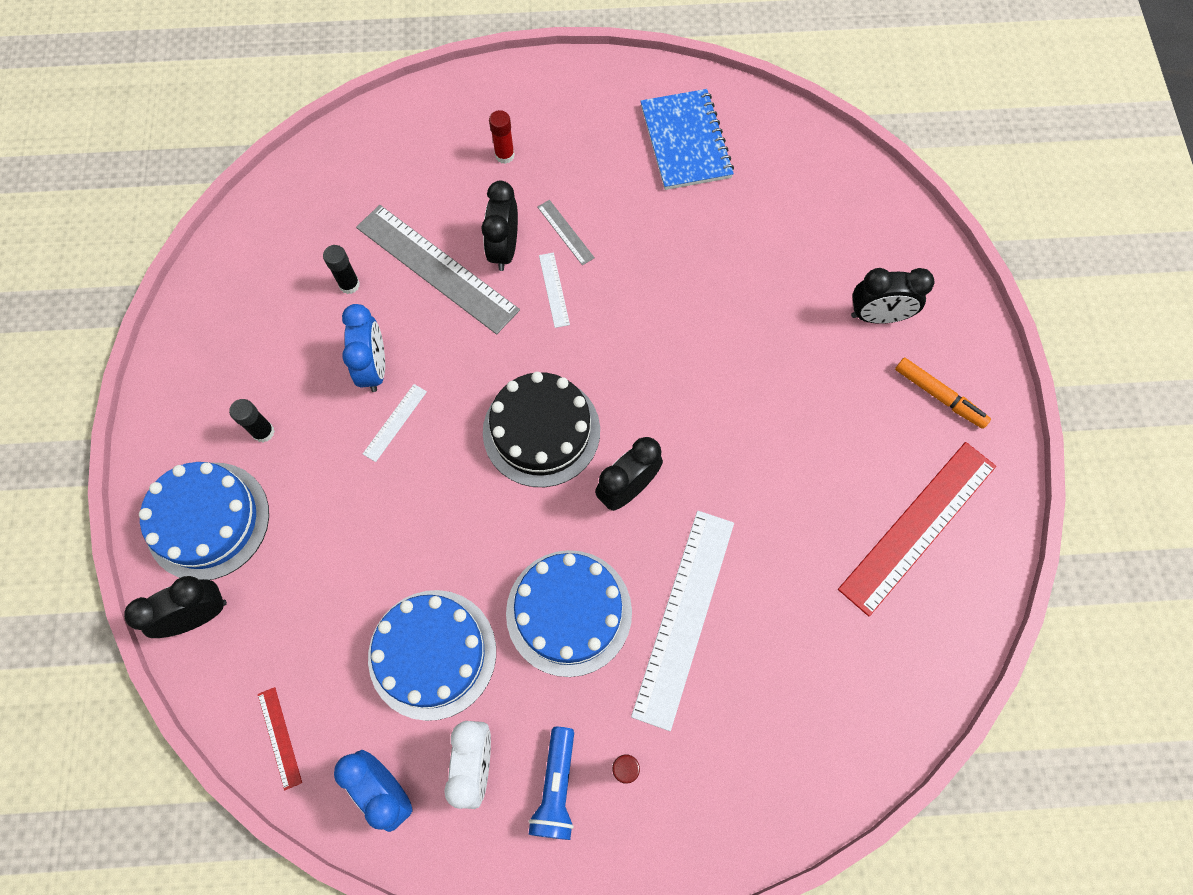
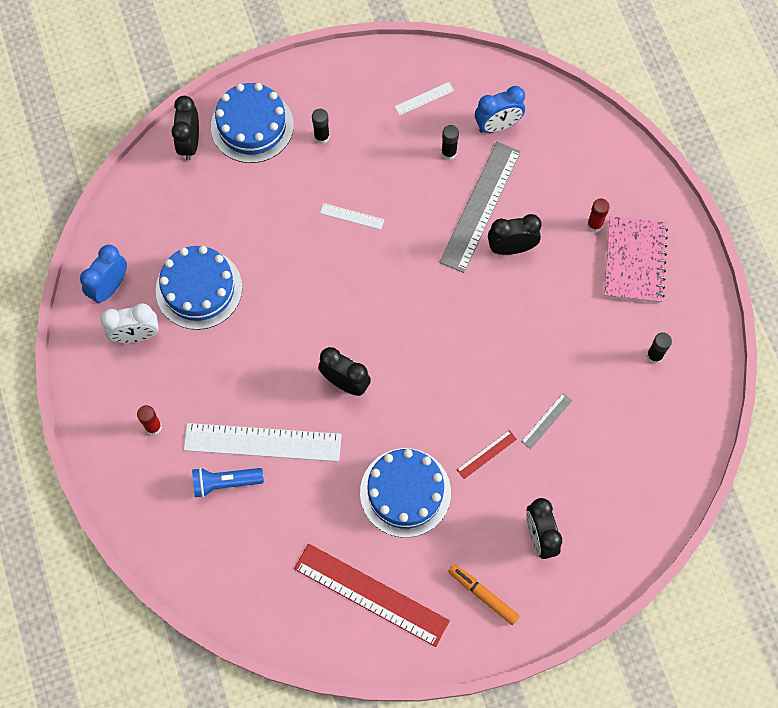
camera: 75 degrees right, 0 degrees up
black clock [124,576,227,638] -> black clock turned 135 degrees counterclockwise [171,96,199,160]
red ruler [258,687,302,790] -> red ruler moved to [456,430,517,479]
blue clock [342,304,385,392] -> blue clock moved to [475,86,525,133]
black cake [483,372,600,487] -> none
blue cake [506,550,632,677] -> blue cake moved to [360,448,451,538]
blue flashlight [528,727,574,840] -> blue flashlight moved to [192,468,264,498]
grey ruler [538,200,595,265] -> grey ruler moved to [521,393,573,449]
white ruler [539,253,570,328] -> white ruler moved to [394,82,454,116]
blue notebook [641,89,734,190] -> black glue stick [647,332,672,363]
orange marker [895,358,991,429] -> orange marker turned 105 degrees clockwise [448,564,520,625]
none -> pink notebook [604,216,668,303]

